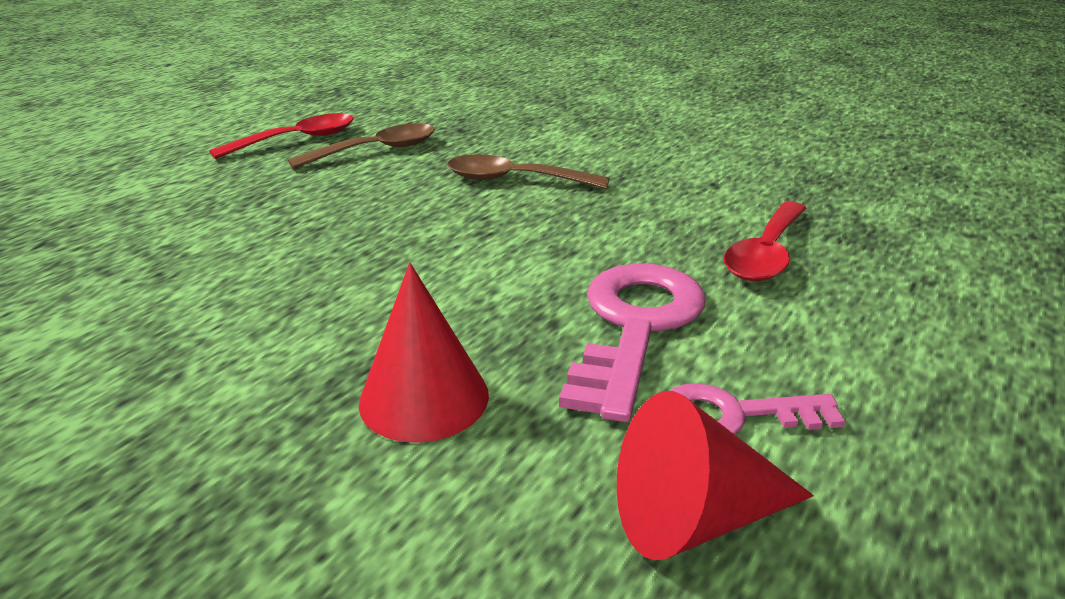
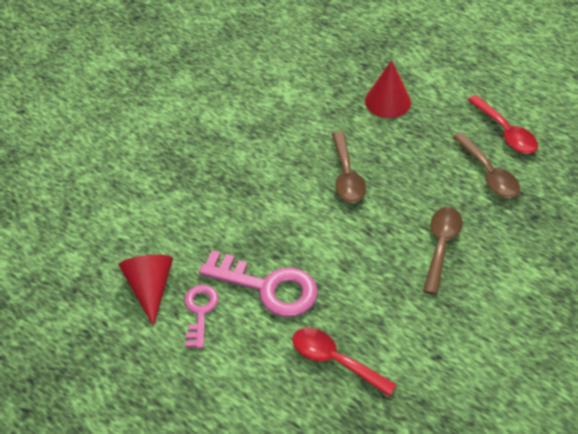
camera: 95 degrees right, 20 degrees up
red cone [359,263,489,443] -> red cone moved to [365,60,411,118]
none -> brown spoon [332,131,366,203]

